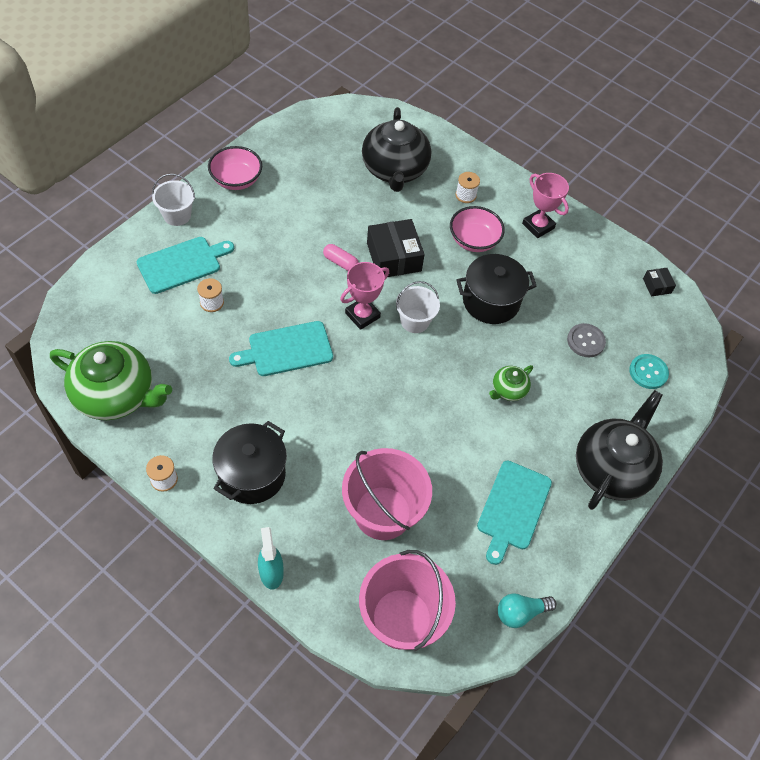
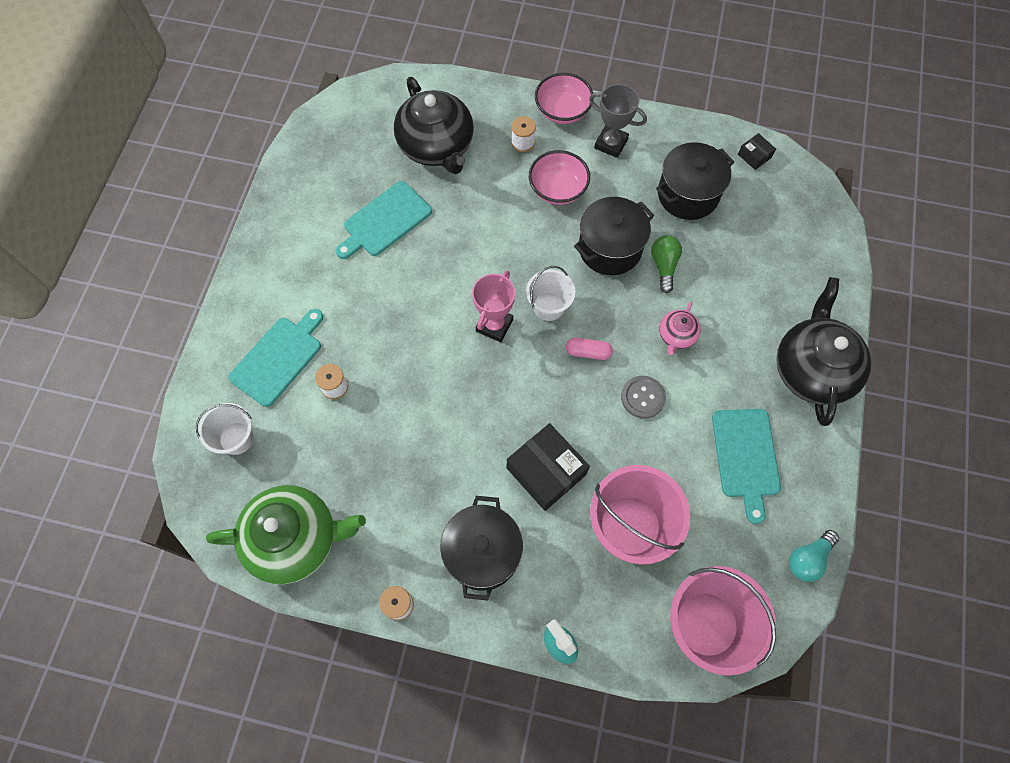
camera: 20 degrees left, 10 degrees up
white bucket [152,174,195,226] -> white bucket moved to [196,403,254,455]
pink bowl [208,146,262,190] -> pink bowl moved to [535,73,594,124]
turquoise cutting board [229,321,333,376] -> turquoise cutting board moved to [336,181,432,259]
pink capsule [323,244,359,271] -> pink capsule moved to [566,338,613,360]
black box [367,219,425,277] -> black box moved to [507,423,590,511]
green teapot [489,365,533,401] -> pink teapot [659,302,701,355]
pink trophy [522,173,569,238] -> grey trophy [589,84,647,158]
grey button [567,323,606,357] -> grey button moved to [621,376,666,419]
turquoise button [629,354,669,389] -> none
none -> green light bulb [651,235,682,293]
none -> black pot [656,142,734,220]

